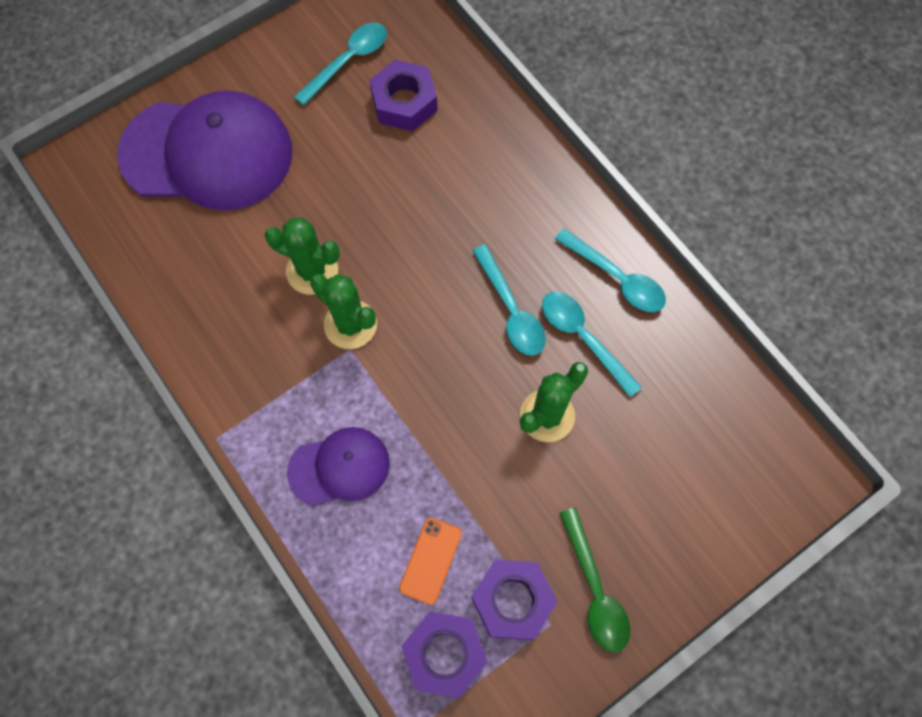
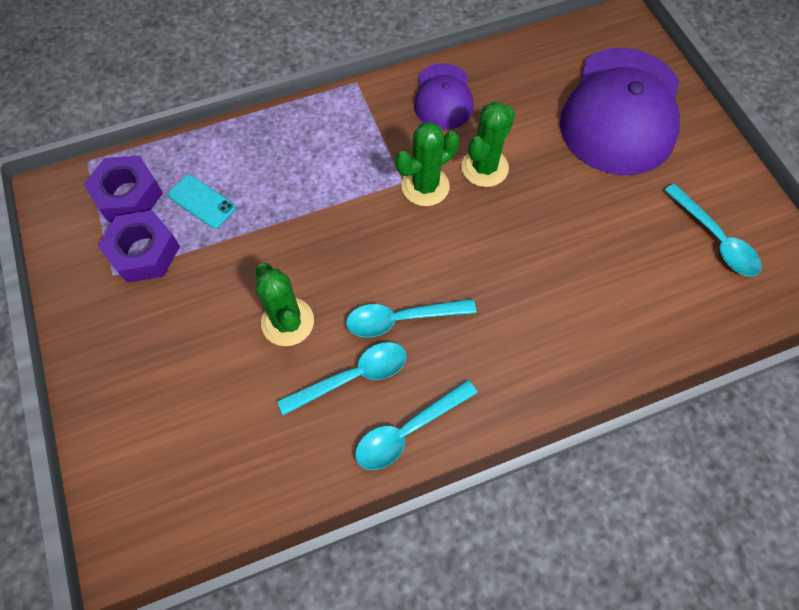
camera: 105 degrees right, 5 degrees down
purple cap [287,427,390,506] -> purple cap moved to [414,63,474,130]
purple nut [370,59,438,131] -> none
orange phone [399,517,462,605] -> turquoise phone [168,175,236,229]
green spoon [560,508,630,652] -> none

